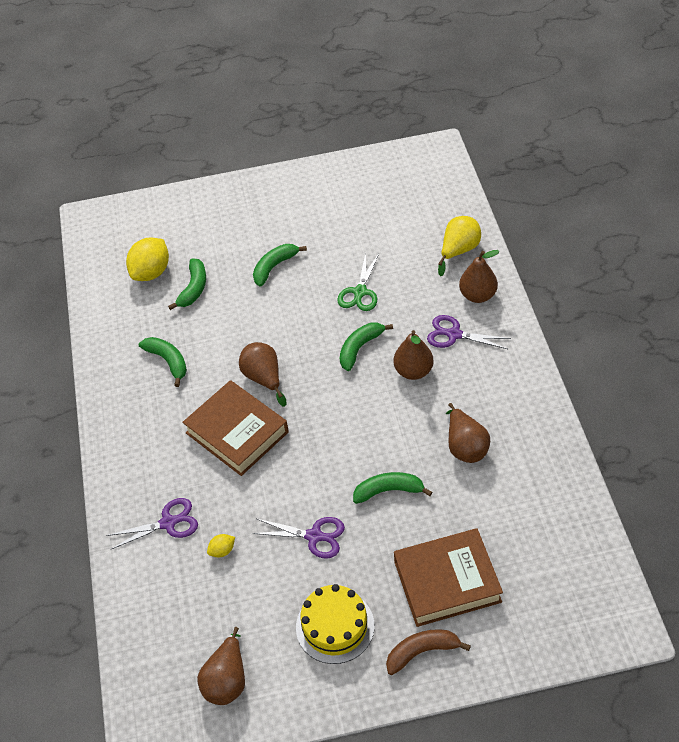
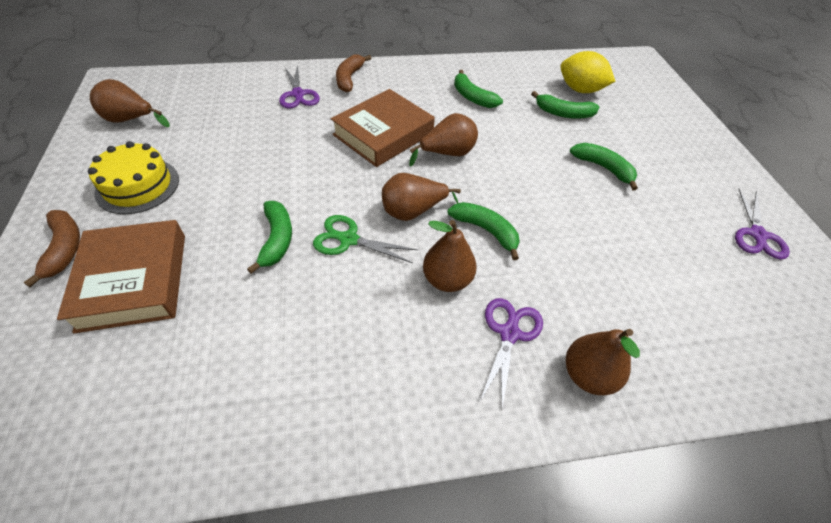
camera: 85 degrees right, 0 degrees up
green banana [139,337,187,387] -> green banana turned 90 degrees clockwise [454,70,503,108]
yellow lemon [207,534,235,558] -> none
purple scissors [252,517,345,559] -> purple scissors moved to [735,189,790,260]
green scissors [337,253,379,311] -> green scissors moved to [313,215,418,263]
yellow pear [438,216,481,276] -> none
brown pear [446,403,490,463] -> brown pear moved to [382,173,461,221]
none -> brown banana [336,55,371,92]

